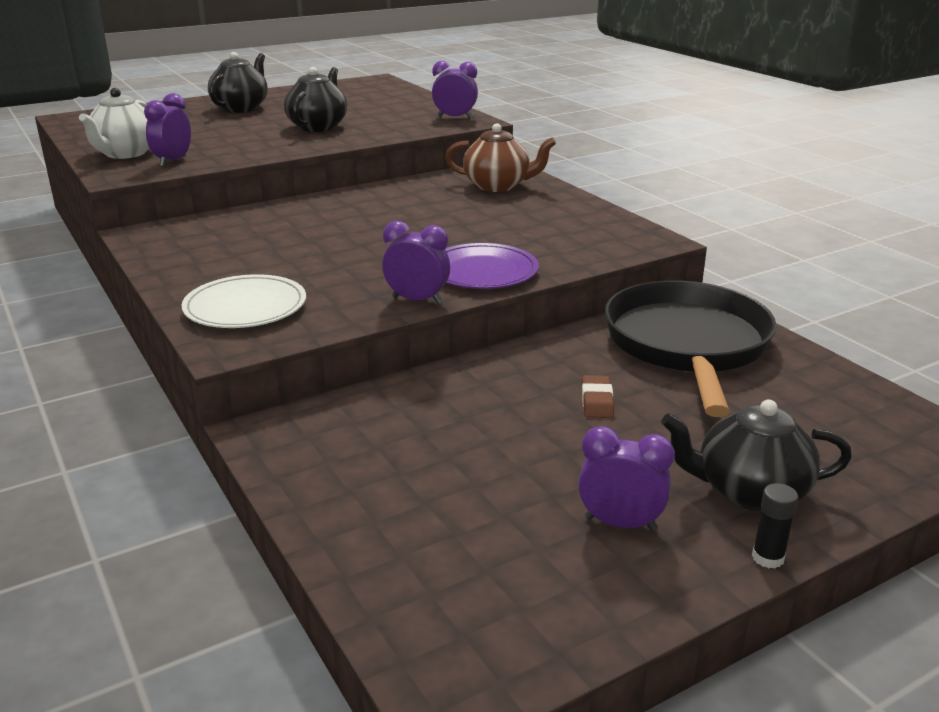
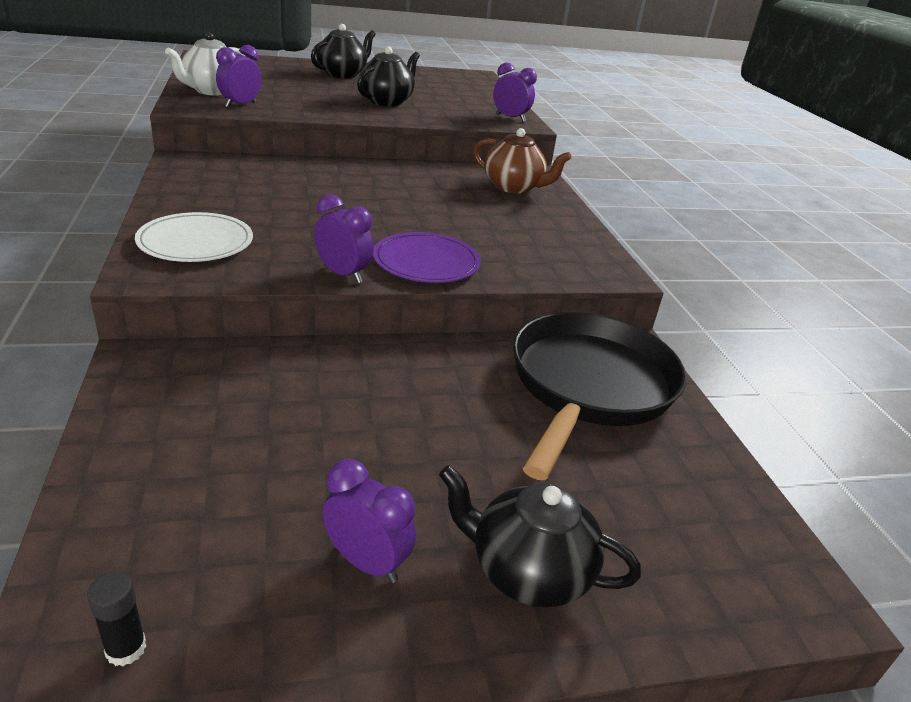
camera: 15 degrees right, 5 degrees up
brown eraser [582,375,614,418] -> none
black glue stick [752,483,798,568] -> black glue stick moved to [87,572,146,666]

